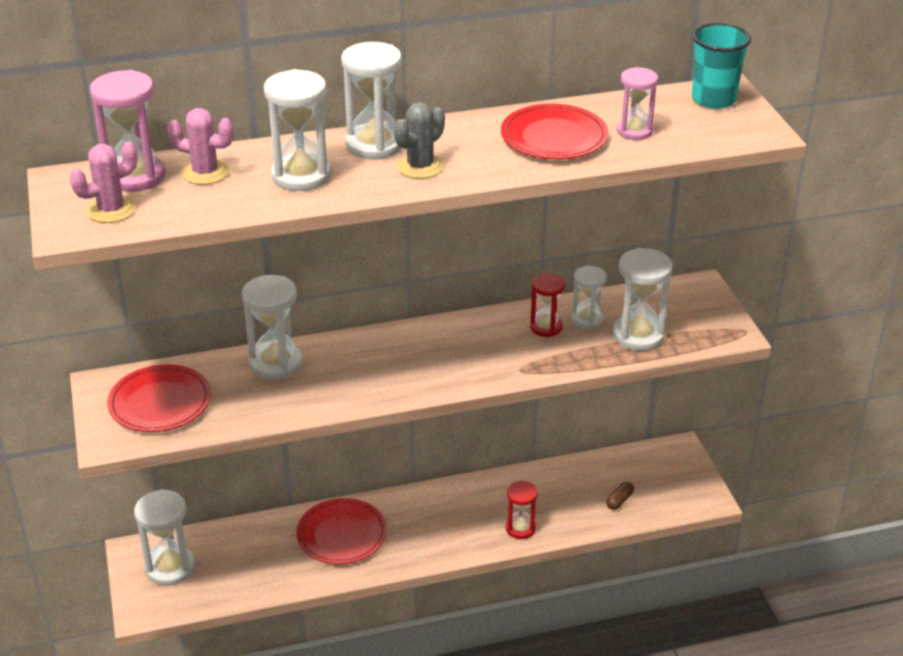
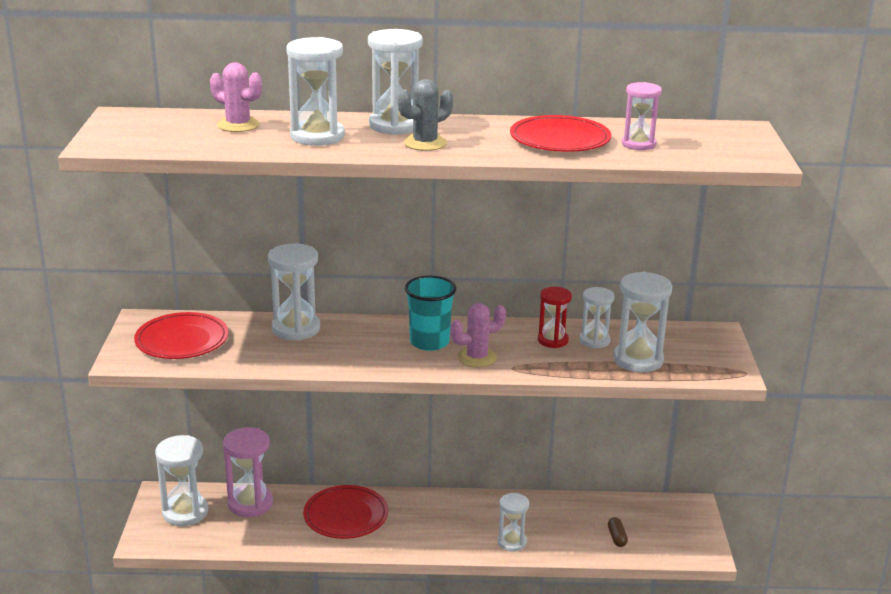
camera: 15 degrees right, 10 degrees down
pink cactus [70,141,138,223] -> pink cactus moved to [450,303,506,368]
pink hourglass [90,70,166,192] -> pink hourglass moved to [223,427,273,517]
red hourglass [506,480,538,539] -> white hourglass [498,493,529,552]
brown capsule [606,482,634,510] -> brown capsule turned 60 degrees counterclockwise [608,517,628,547]
turquoise cup [692,23,751,109] -> turquoise cup moved to [405,276,456,351]

